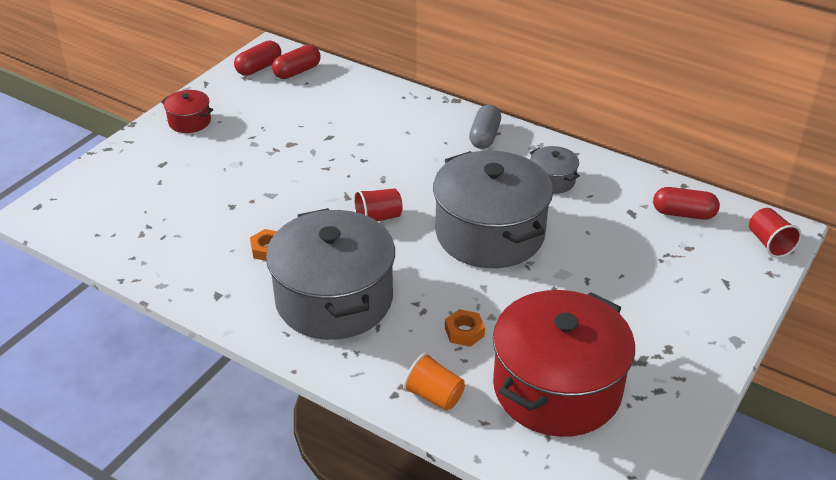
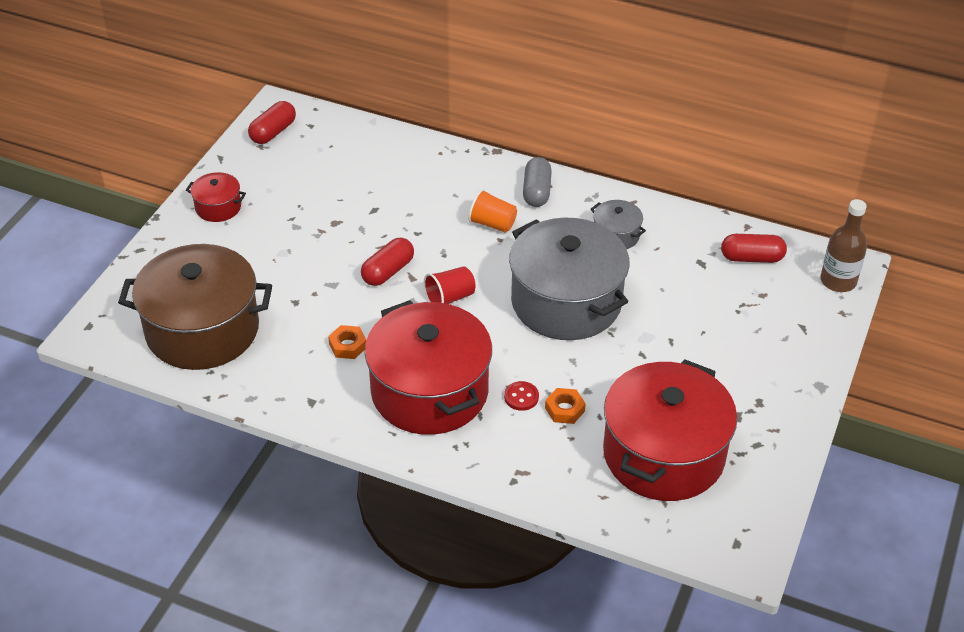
camera: 10 degrees left, 5 degrees up
grey pot [266,208,395,340] -> red pot [364,300,492,435]
red capsule [272,45,321,79] -> red capsule moved to [361,238,414,286]
orange cup [403,352,465,411] -> orange cup moved to [468,189,517,233]
red cup [749,208,802,258] -> brown bottle [820,199,867,292]
none -> brown pot [118,244,272,370]
none -> red button [504,381,539,411]

